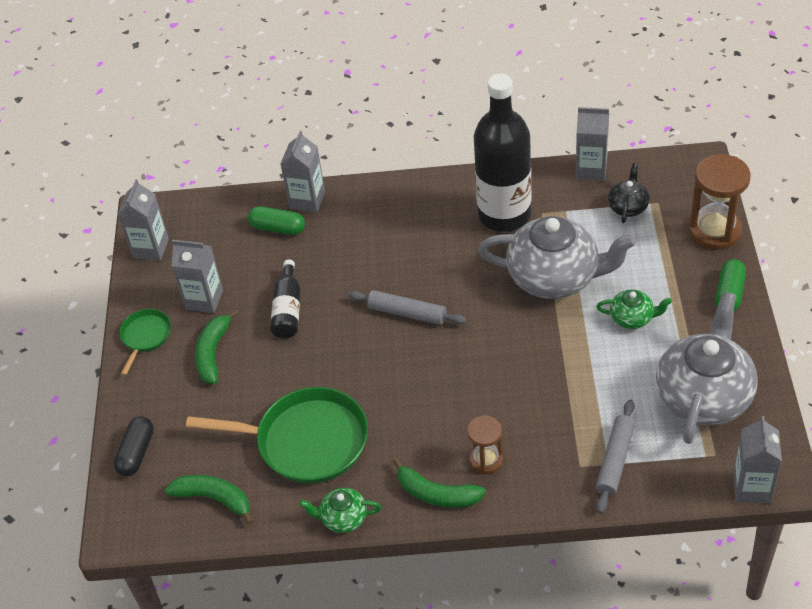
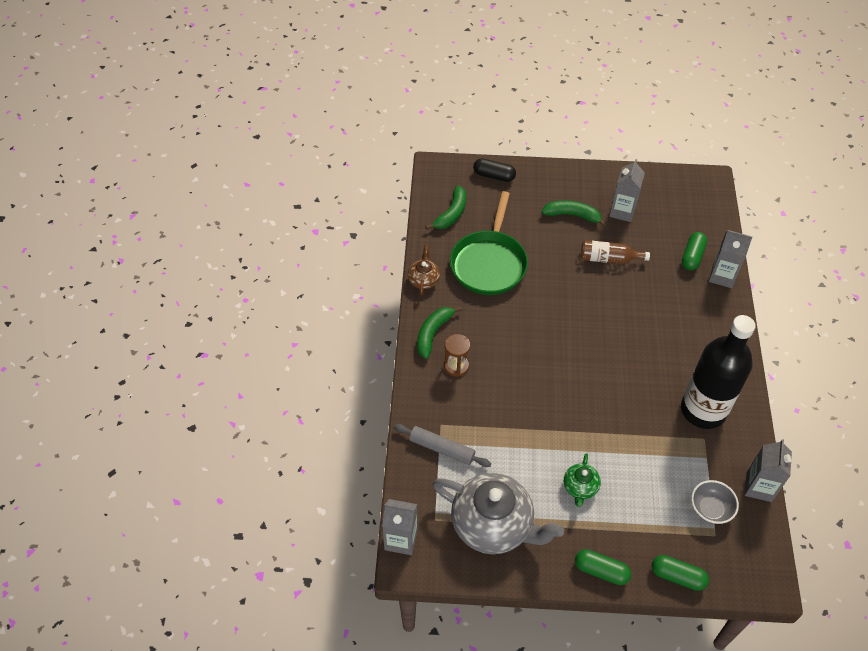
camera: 90 degrees right, 5 degrees up
grey carton [117,179,169,261] -> none
green pan [119,309,171,376] -> none
black bottle [270,259,301,339] -> brown bottle [581,240,650,264]
green teapot [299,488,381,533] -> brown teapot [408,245,440,295]
grey rolling pin [348,290,466,325] -> none
grey teapot [478,216,636,299] -> none
black teapot [608,163,649,223] -> grey bowl [691,480,739,524]
brown hourglass [689,154,751,250] -> green capsule [652,555,709,591]

